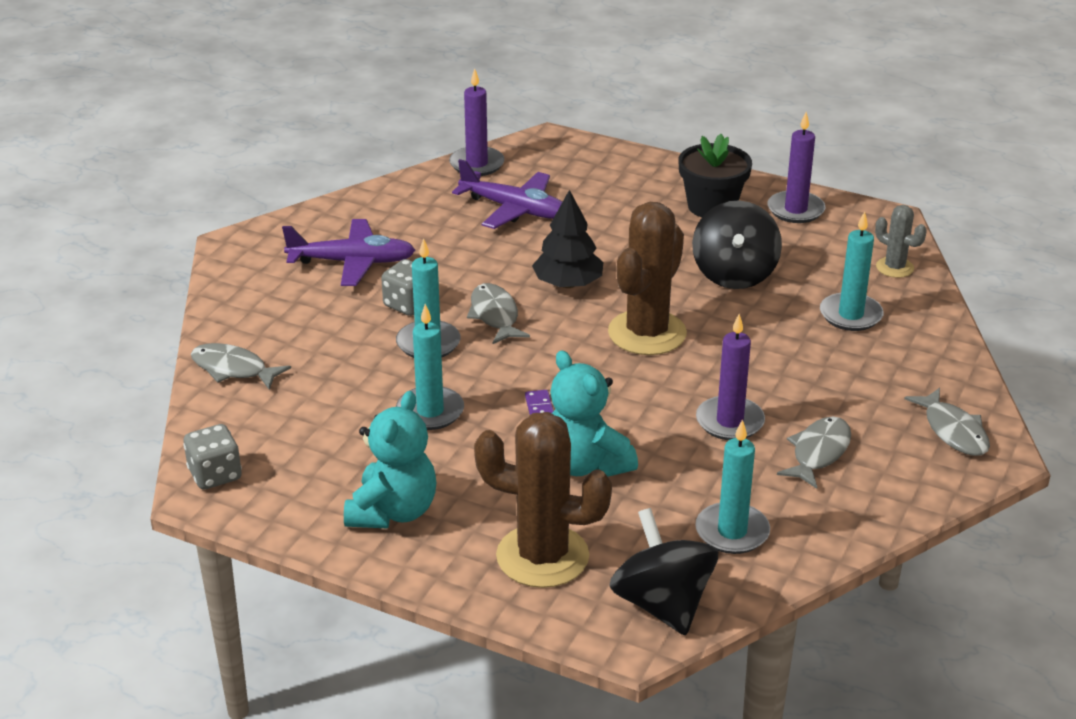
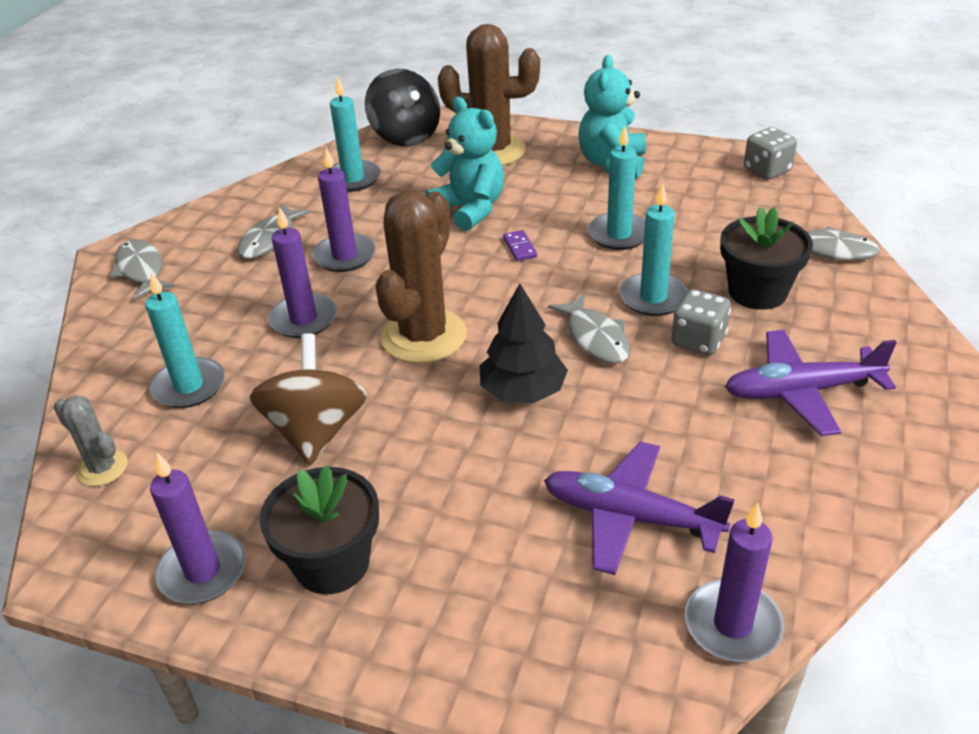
camera: 175 degrees right, 5 degrees up
black spinning top [692,200,782,289] -> brown spinning top [249,333,367,465]
none -> purple candle [268,207,337,338]
none -> black flower pot [720,207,813,310]

